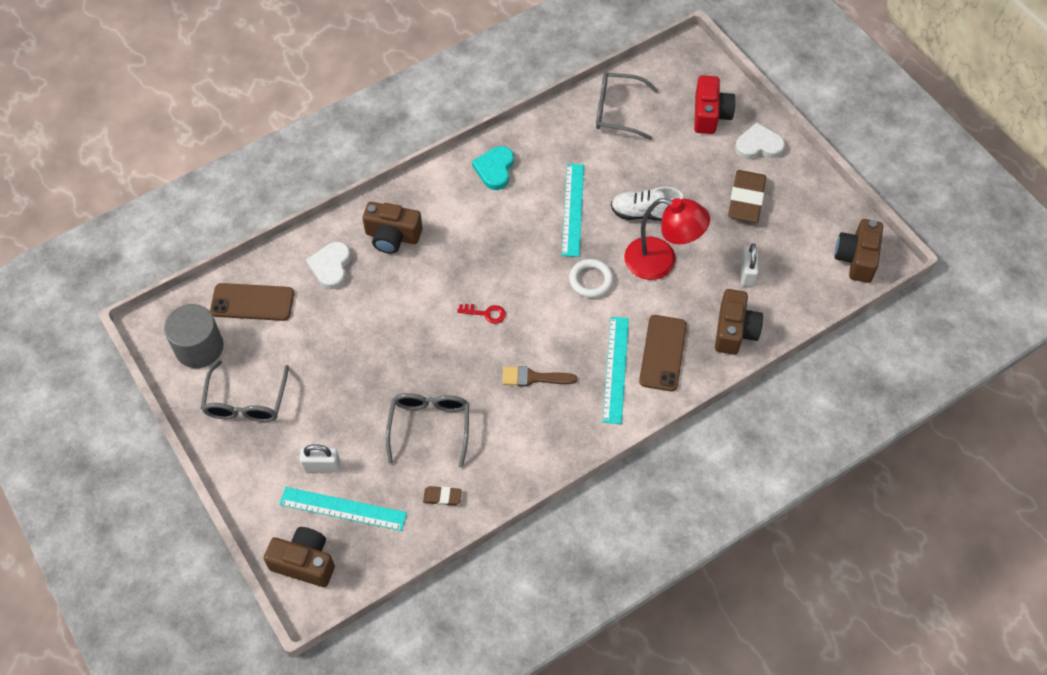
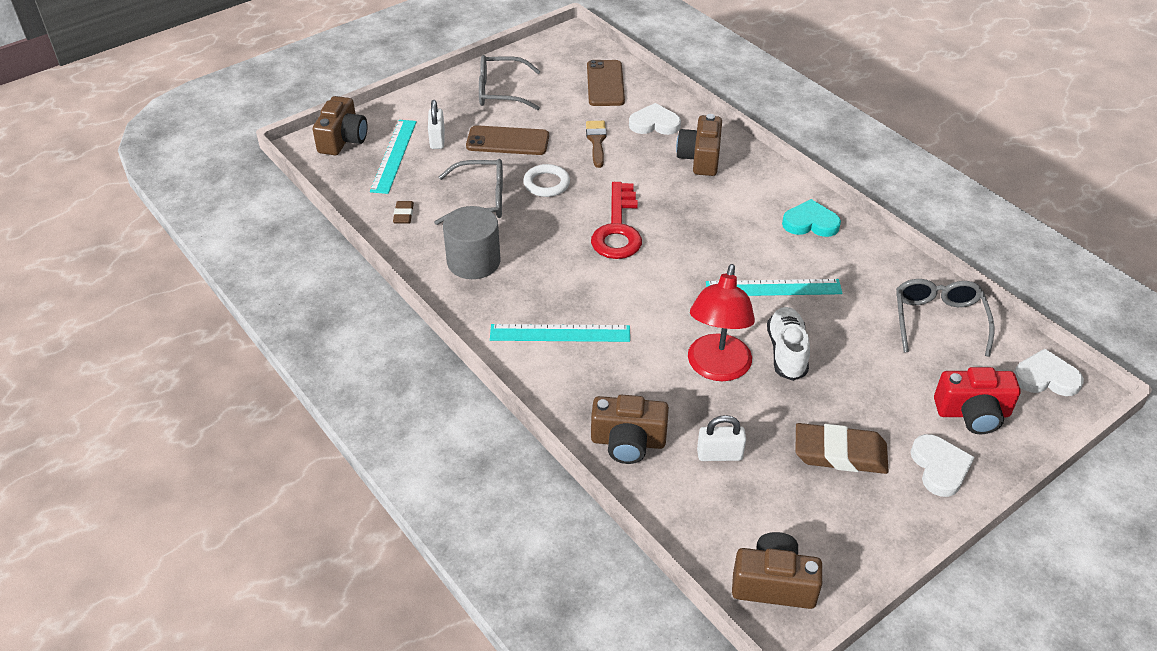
camera: 85 degrees right, 15 degrees down
grey cylinder [164,304,224,368] -> grey cylinder moved to [443,206,501,279]
red key [457,304,506,324] -> red key [591,182,642,259], size x2.18
brown brush [502,366,577,387] -> brown brush moved to [586,121,607,168]
white ring [569,259,613,298] -> white ring moved to [523,164,570,197]
brown phone [639,315,687,391] -> brown phone moved to [466,125,549,155]
none -> white heart [1014,349,1084,396]

